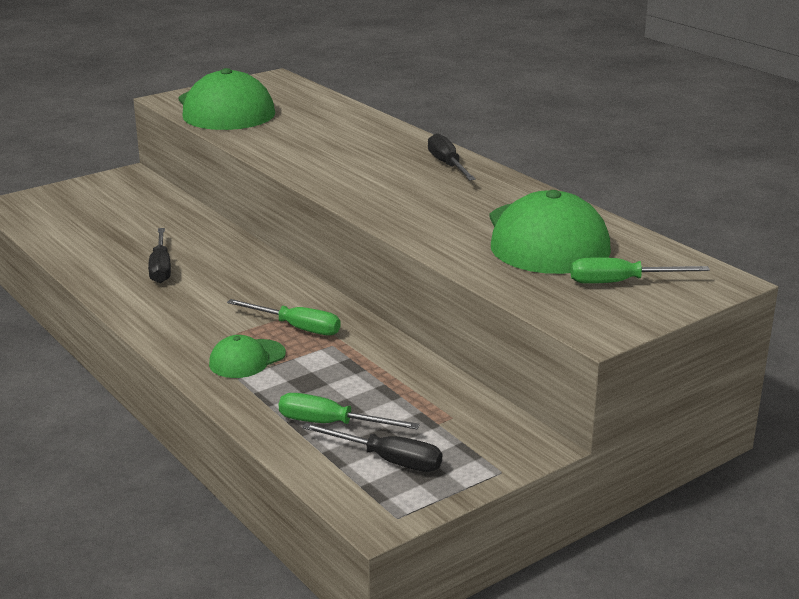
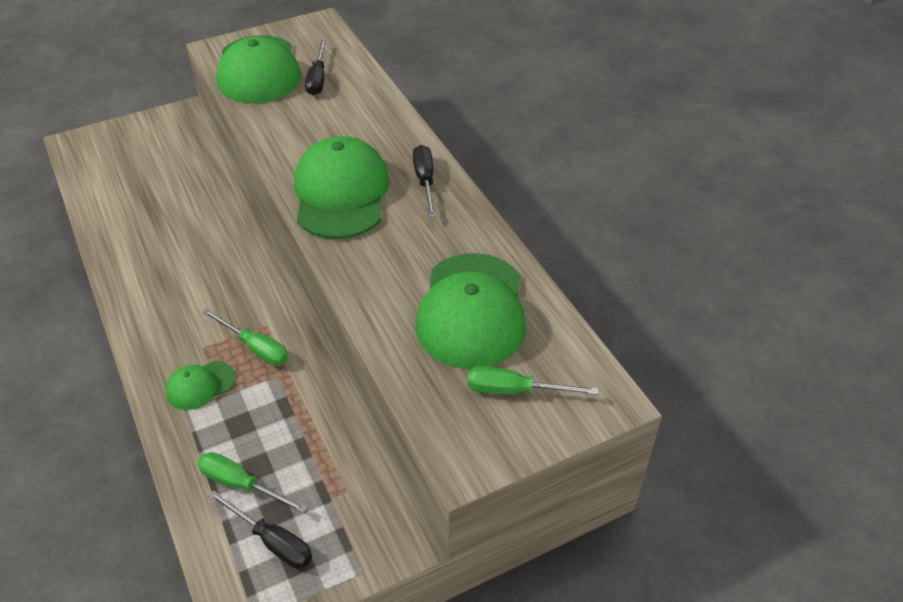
camera: 10 degrees right, 20 degrees up
black screwdriver [148,228,171,283] -> black screwdriver moved to [305,40,326,96]
none -> green cap [294,136,390,239]

